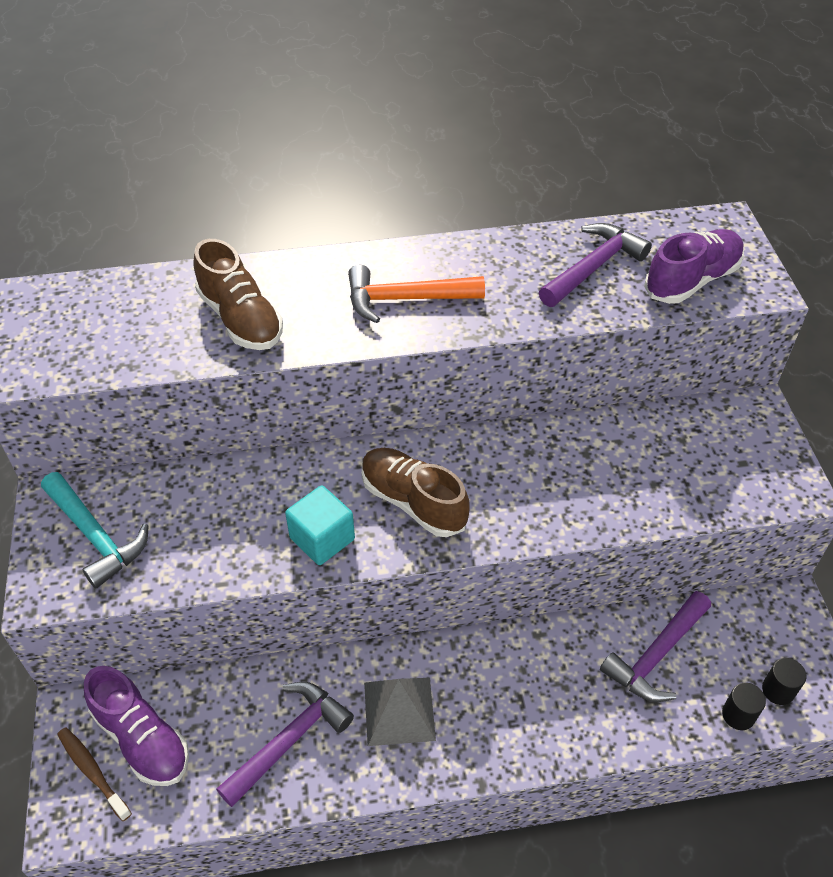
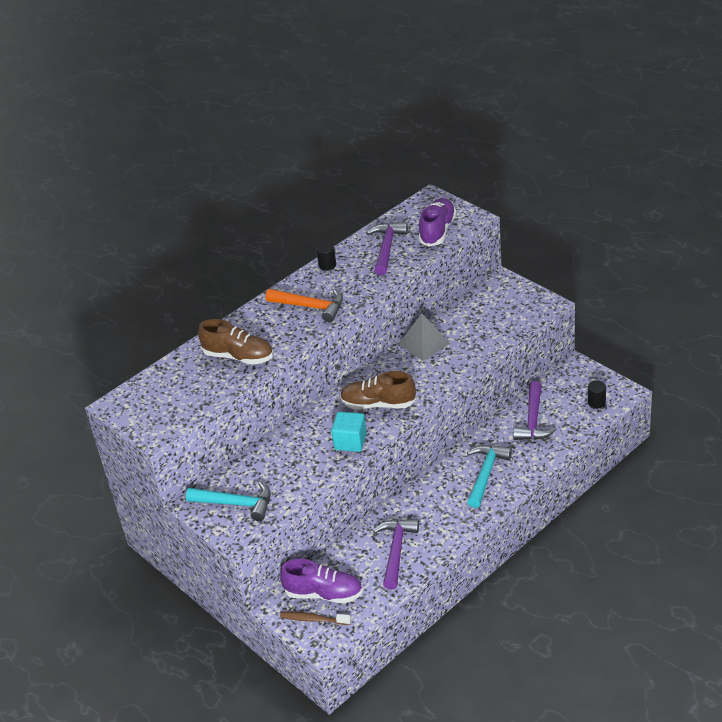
camera: 30 degrees left, 10 degrees down
orange hammer [348,265,485,323] -> orange hammer turned 120 degrees counterclockwise [266,289,343,322]
grey pyramid [364,678,436,746] -> grey pyramid moved to [399,313,450,361]
black cylinder [722,683,766,730] -> black cylinder moved to [316,242,336,270]
none -> turquoise hammer [467,445,512,508]

